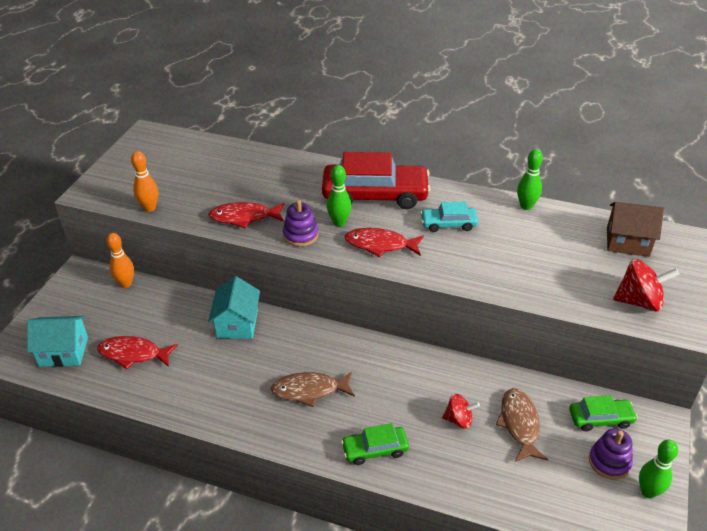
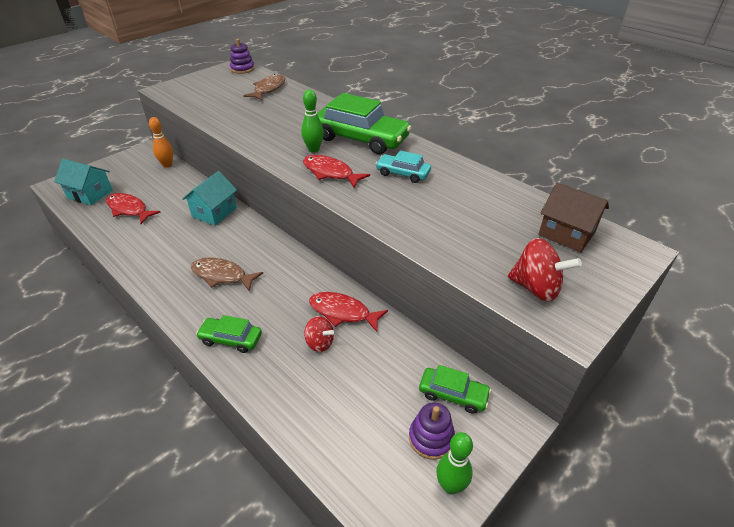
camera: 25 degrees right, 0 degrees up
orange bowling pin [131,151,158,212] -> none
red fish [208,202,284,228] -> red fish moved to [309,292,388,332]
purple stacking toy [283,200,318,247] -> purple stacking toy moved to [230,39,255,74]
red car [322,152,431,209] -> green car [317,93,412,154]
brown fish [496,388,548,462] -> brown fish moved to [243,74,285,100]
green bowling pin [517,149,543,210] -> none

